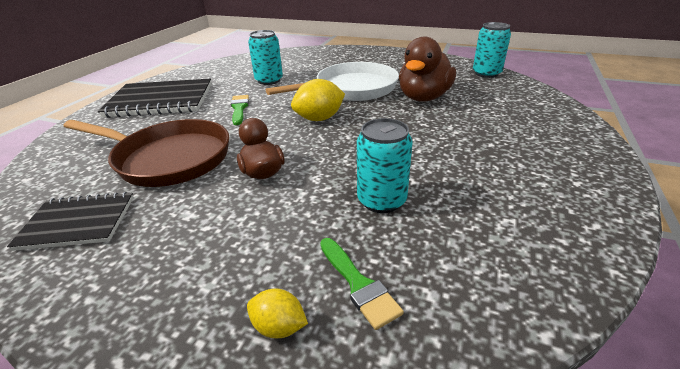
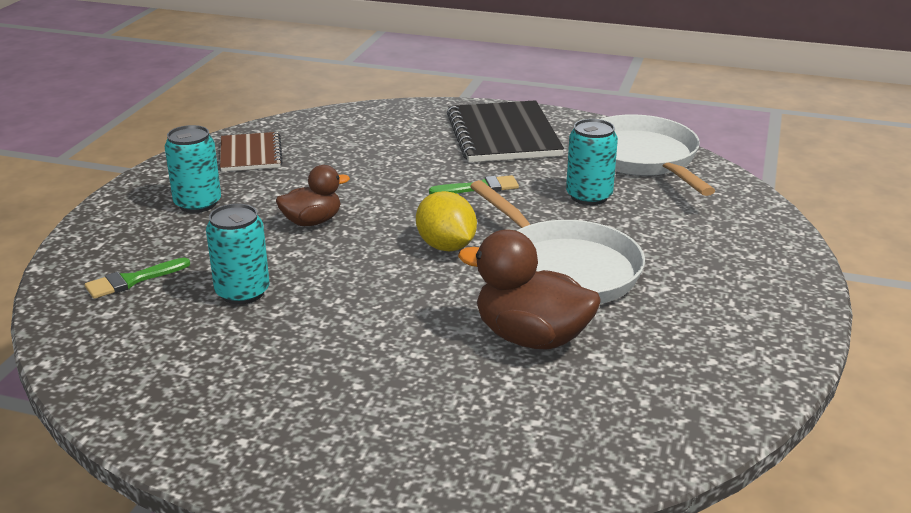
camera: 85 degrees right, 5 degrees down
black notebook [7,192,134,251] -> brown notebook [220,132,283,172]
brown pan [63,119,229,187] -> none
yellow lemon [247,288,308,338] -> none
turquoise can [473,22,511,78] -> turquoise can moved to [165,125,221,213]
none -> white pan [601,114,715,196]

